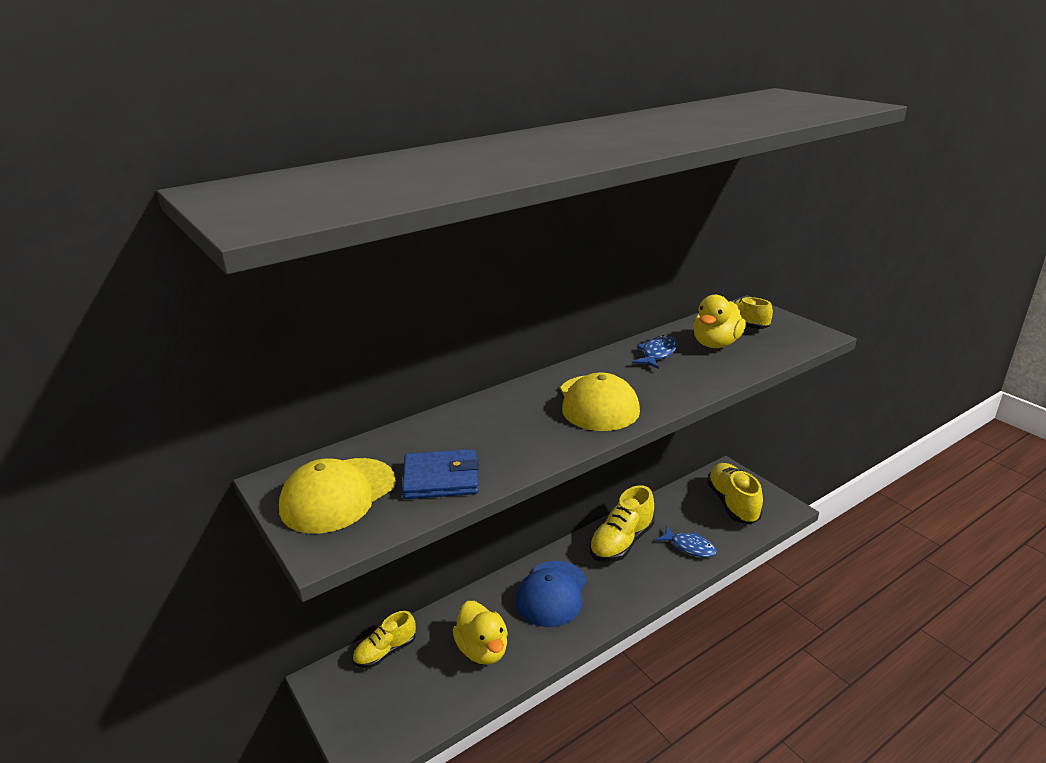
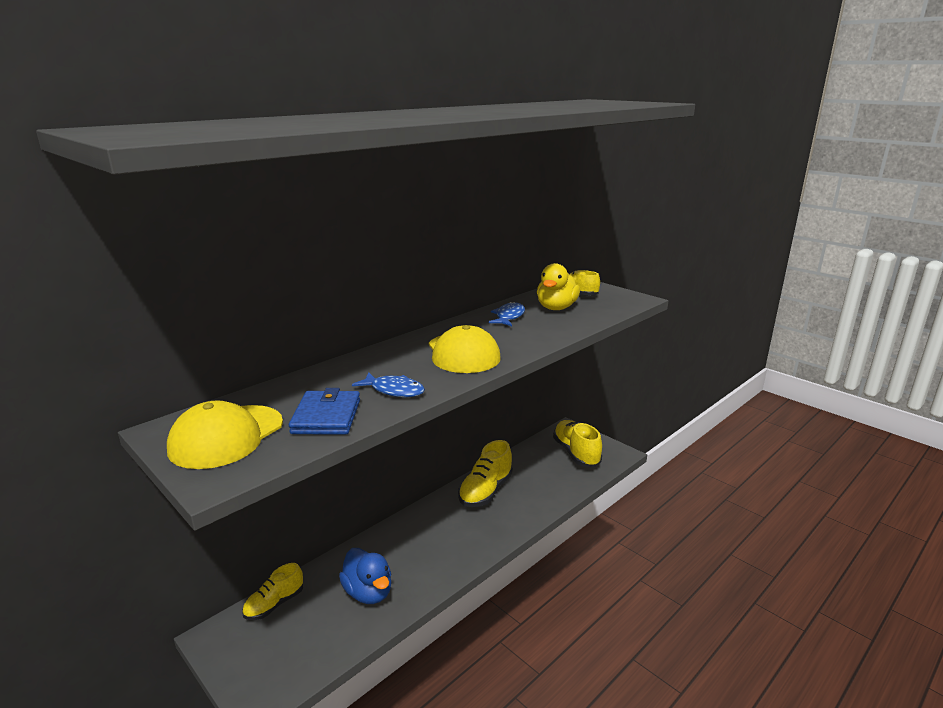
camera: 10 degrees left, 5 degrees down
blue wallet [402,449,479,499] -> blue wallet turned 75 degrees counterclockwise [289,388,360,435]
yellow duck [453,601,508,665] -> blue duck [339,548,392,604]
blue cap [516,561,587,627] -> none
blue fish [656,526,717,558] -> blue fish moved to [352,372,425,397]

